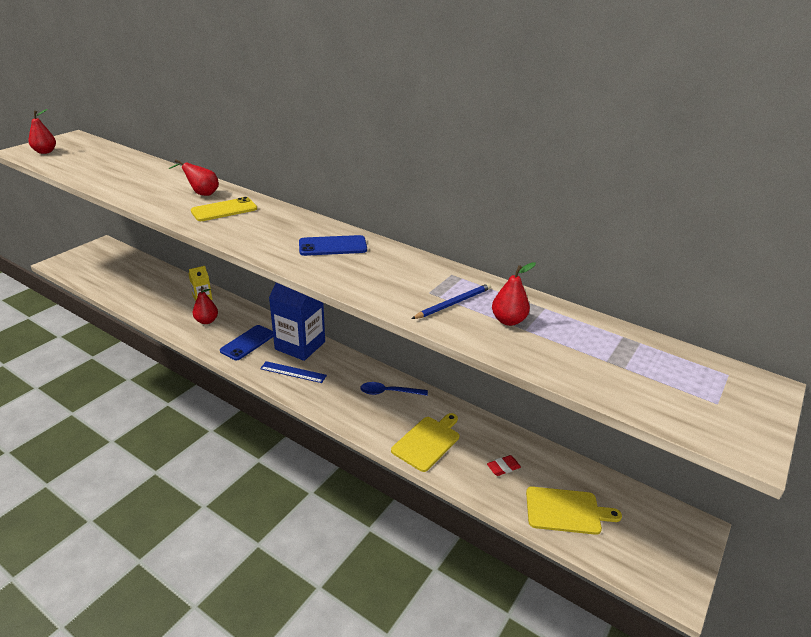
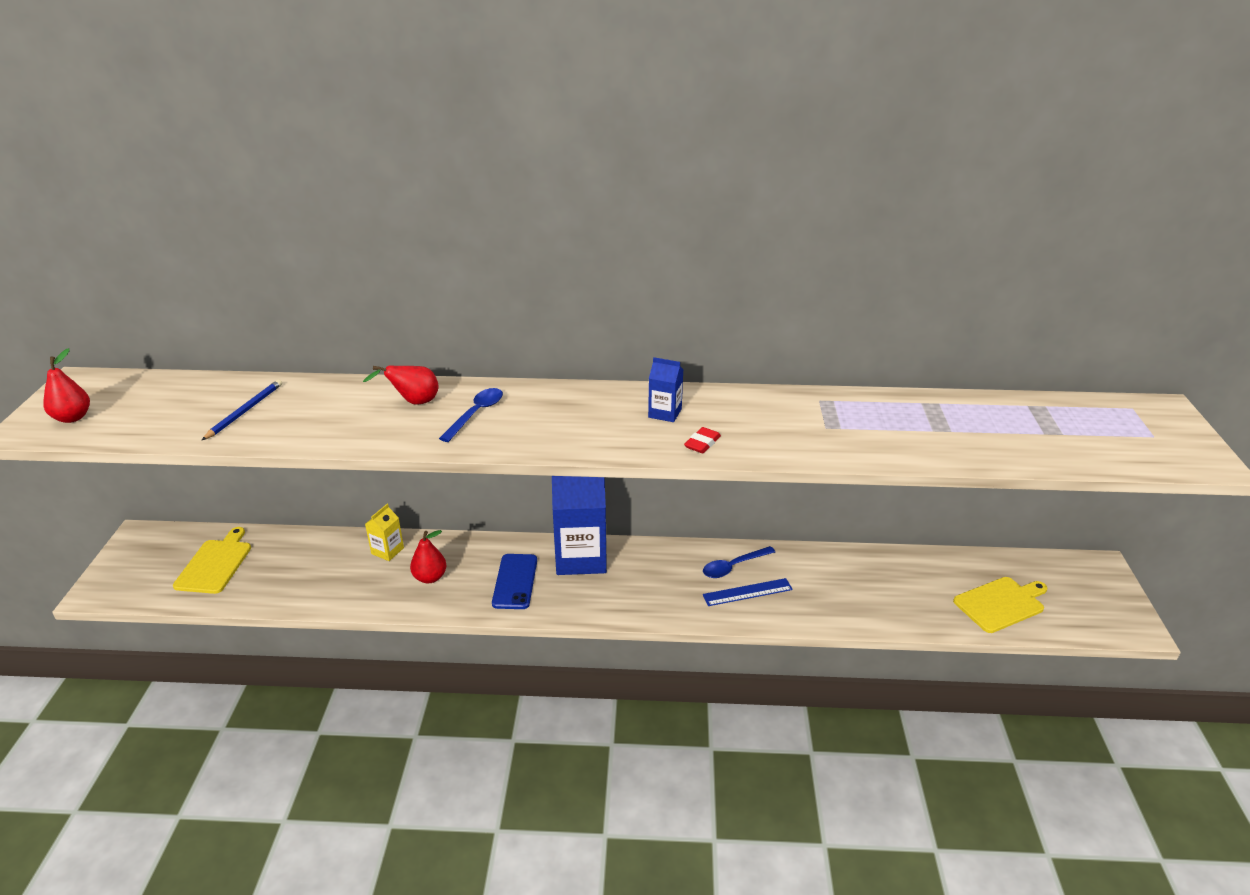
camera: 30 degrees left, 0 degrees up
yellow phone [191,197,257,221] -> blue spoon [439,388,503,442]
blue ruler [260,361,327,383] -> blue ruler moved to [703,578,793,606]
blue phone [299,235,367,256] -> blue carton [648,357,683,422]
yellow cutting board [391,413,459,472] -> yellow cutting board moved to [173,527,251,594]
blue pencil [412,283,491,319] -> blue pencil moved to [201,380,282,441]
red eraser [487,455,521,476] -> red eraser moved to [684,427,721,453]
red pear [492,262,536,326] -> none

